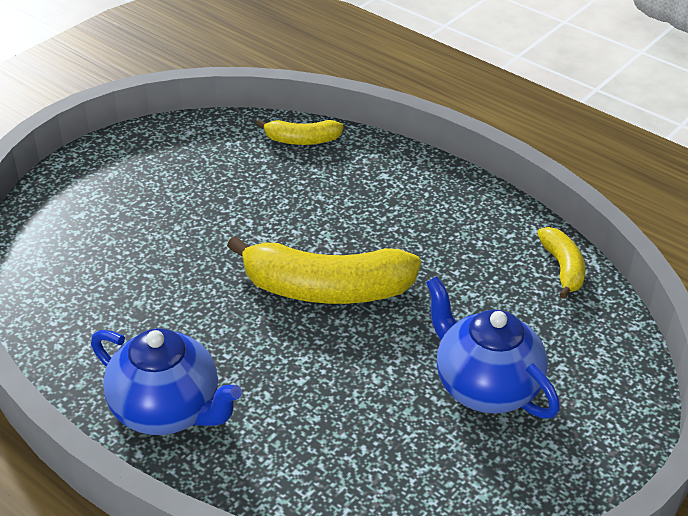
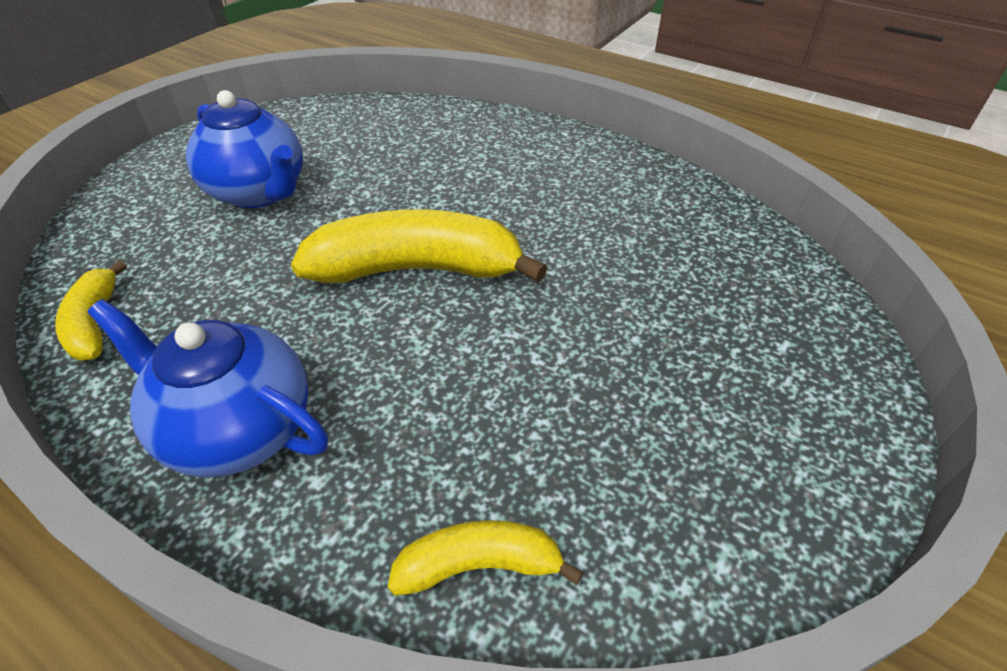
camera: 175 degrees right, 5 degrees up
blue teapot [91,328,242,435] -> blue teapot moved to [87,299,328,477]

